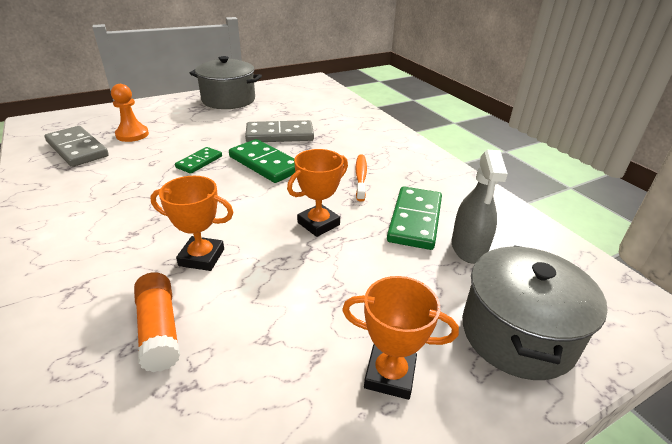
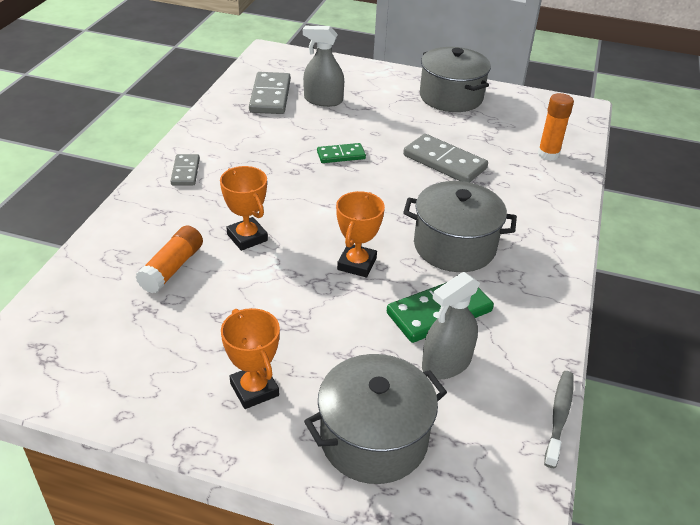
camera: 45 degrees right, 5 degrees up
orange pawn [111,84,149,142] -> grey spray bottle [303,26,344,107]
green domino [229,139,295,183] -> none
orange trophy [287,149,348,237] -> orange trophy turned 75 degrees counterclockwise [336,191,385,277]
orange toothbrush [355,154,367,202] -> grey pot [403,181,517,272]
none -> grey domino [170,154,200,185]
none -> orange glue stick [538,93,574,161]
none -> grey toothbrush [544,371,574,468]

